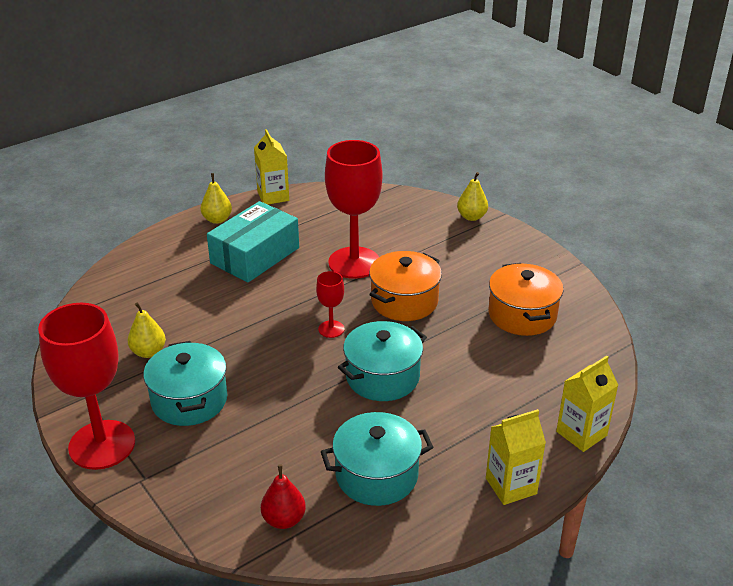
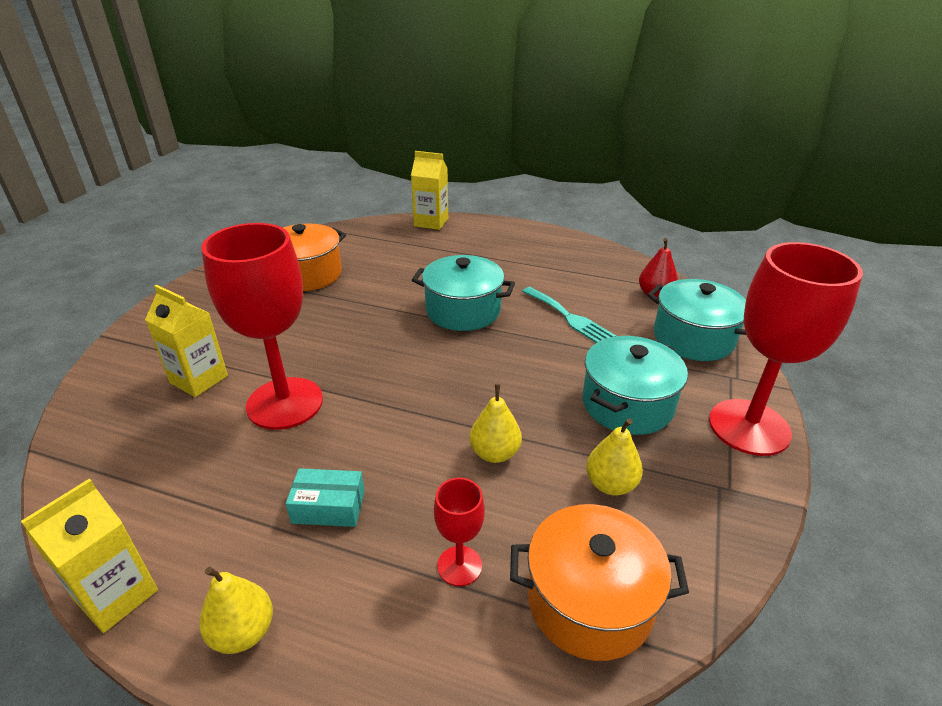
camera: 125 degrees left, 0 degrees up
turquoise box [207,201,299,282] -> turquoise box [286,468,365,527], size x0.49
red goblet [316,271,345,338] -> red goblet moved to [434,478,485,586]
turquoise pot [321,412,433,506] -> turquoise pot moved to [647,279,746,361]
orange pot [369,251,442,321] -> orange pot moved to [510,504,689,661]
yellow pear [457,172,488,221] -> yellow pear moved to [470,384,522,463]
yellow carton [486,409,546,505] -> yellow carton moved to [145,285,228,397]
none -> turquoise fork [522,287,616,343]

